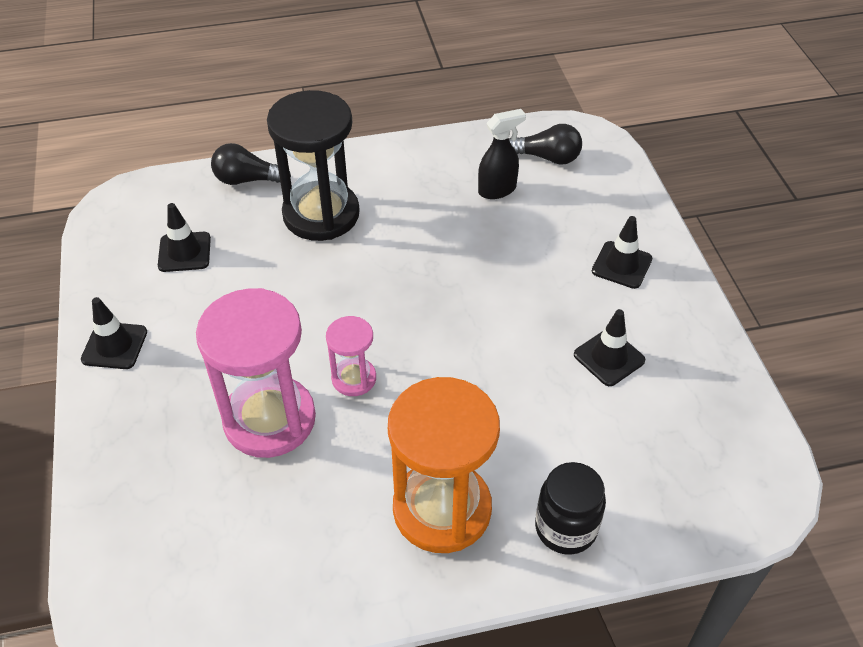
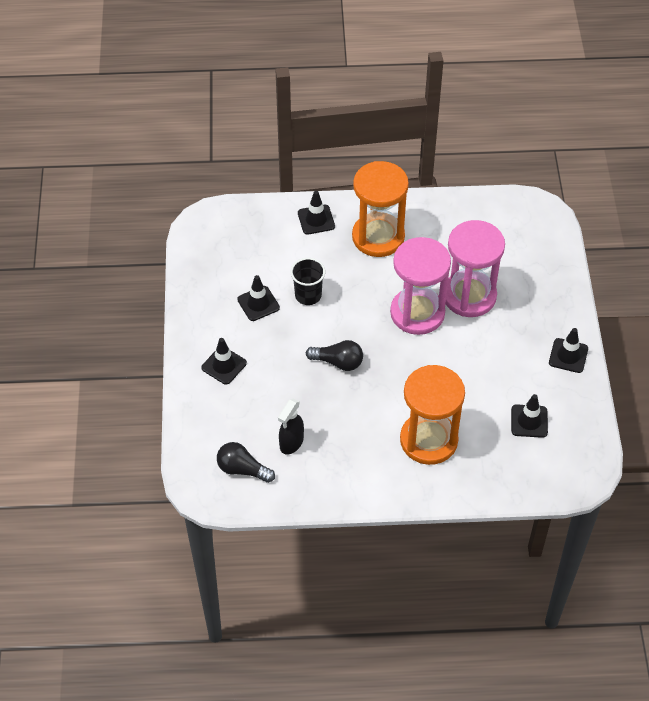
camera: 170 degrees left, 5 degrees up
black light bulb [211,143,291,185] -> black light bulb moved to [306,340,363,371]
black hourglass [267,90,360,241] -> orange hourglass [400,365,465,465]
pink hourglass [326,316,376,396] -> pink hourglass [390,237,451,335], size x1.99
black spray bottle [478,109,526,199] -> black spray bottle turned 45 degrees counterclockwise [278,399,304,455]
black jar [535,462,606,555] -> black traffic cone [298,191,335,235]
none -> black cup [291,258,325,305]

